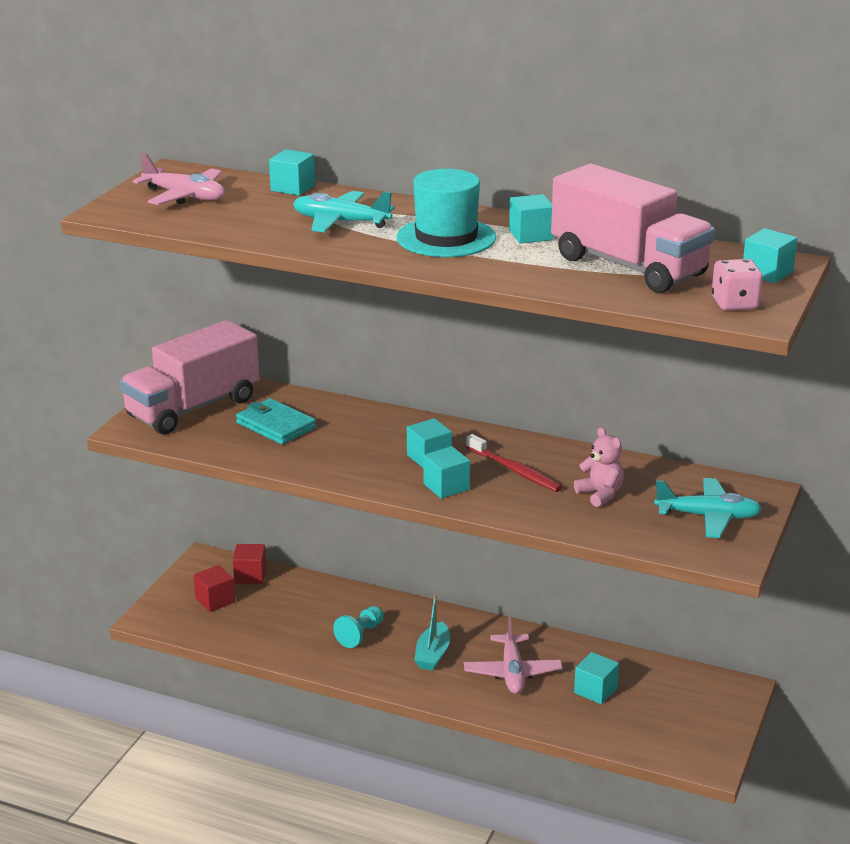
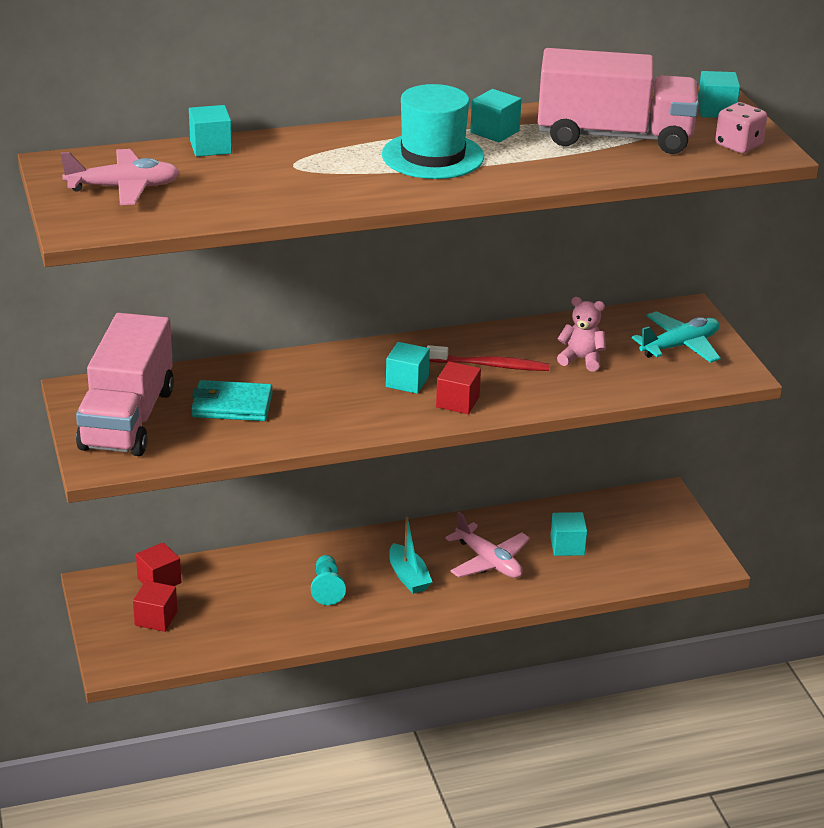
camera: 40 degrees left, 5 degrees up
turquoise plane [293,191,395,232] -> none
turquoise cube [423,446,470,499] -> red cube [436,361,481,414]

